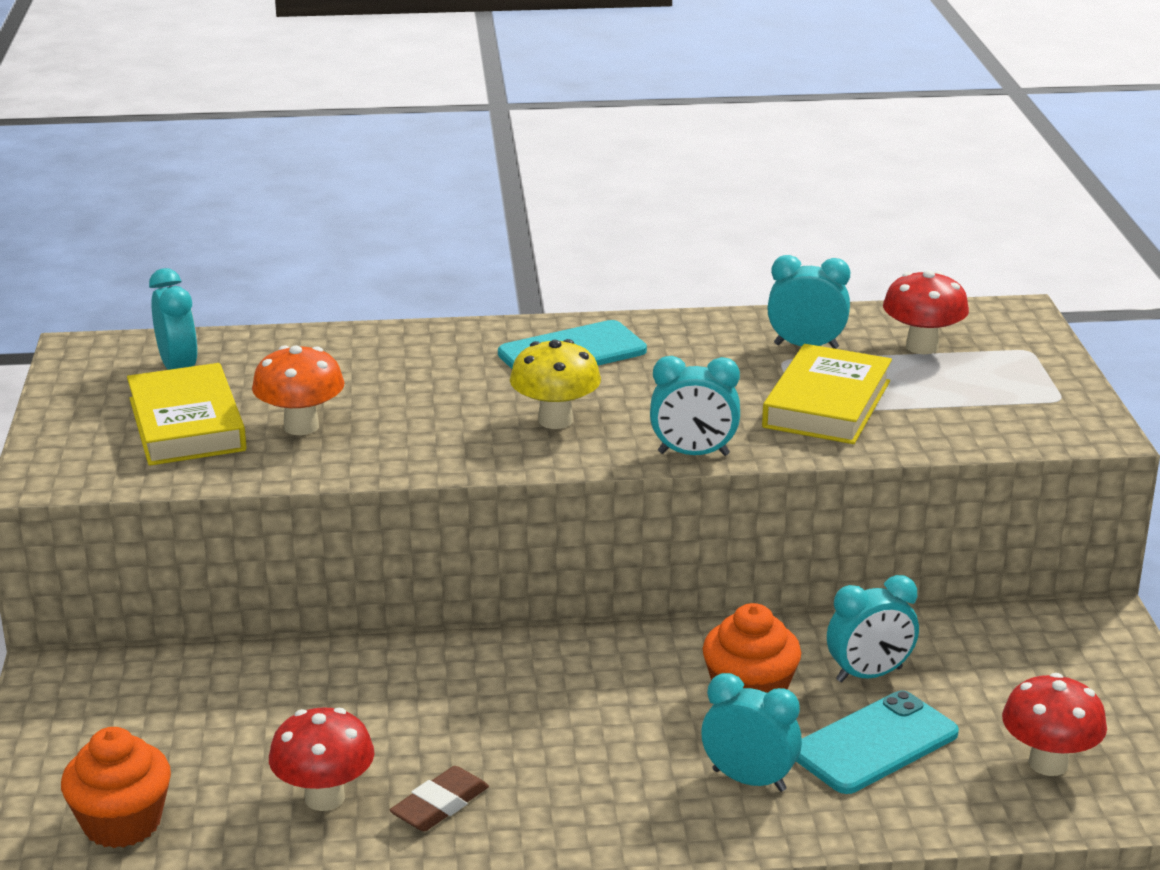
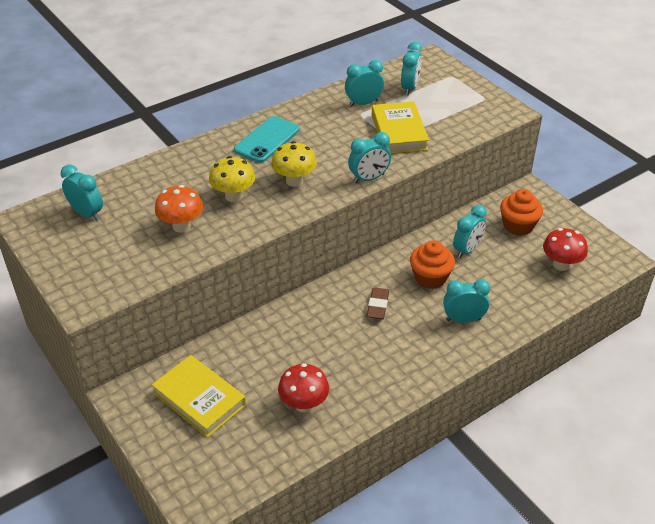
camera: 30 degrees left, 15 degrees up
orange cupcake [61,727,171,848] -> orange cupcake moved to [500,189,543,236]
yellow book [127,363,247,466] -> yellow book moved to [152,355,246,438]
brown eraser [390,766,489,832] -> brown eraser moved to [367,287,389,319]
turquoise phone [796,690,959,794] -> none
red mushroom [883,270,969,354] -> turquoise clock [401,42,422,95]
none -> yellow mushroom [209,156,255,202]

